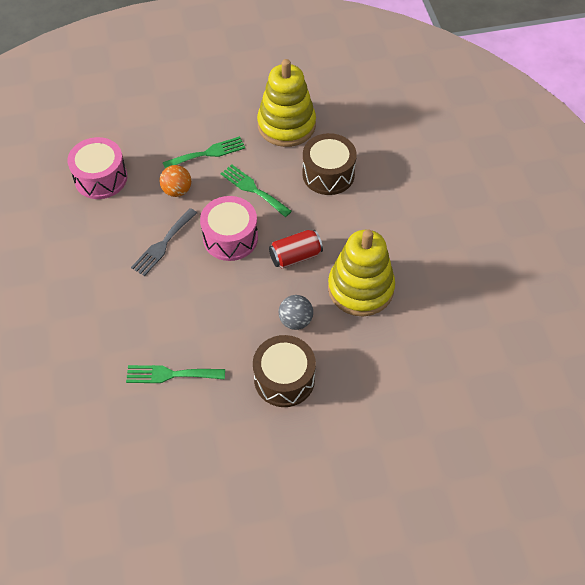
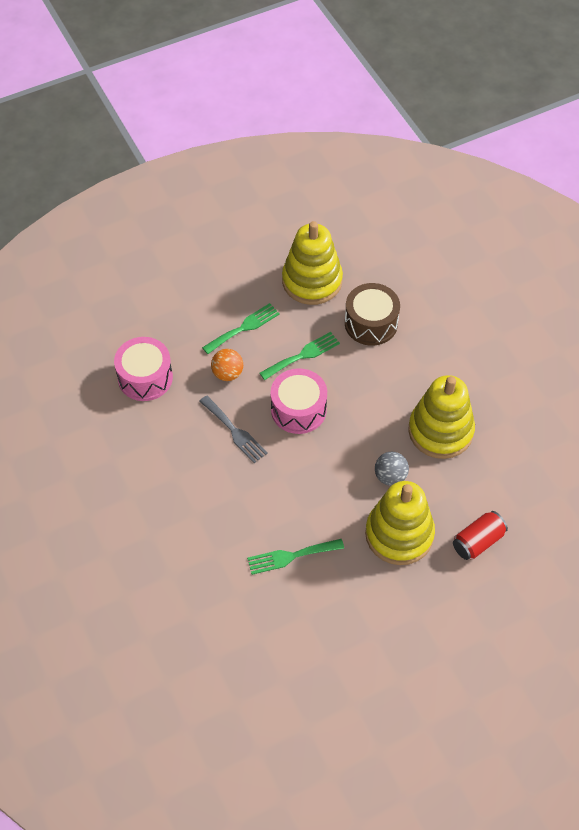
camera: 15 degrees left, 0 degrees up
grey fork [131,208,197,276] -> grey fork turned 60 degrees counterclockwise [199,395,268,463]
green fork [221,164,292,217] -> green fork turned 120 degrees clockwise [259,332,340,380]
brown drum [253,335,316,407] -> yellow stacking toy [365,481,435,565]
red can [269,230,323,268] -> red can moved to [453,511,508,560]

